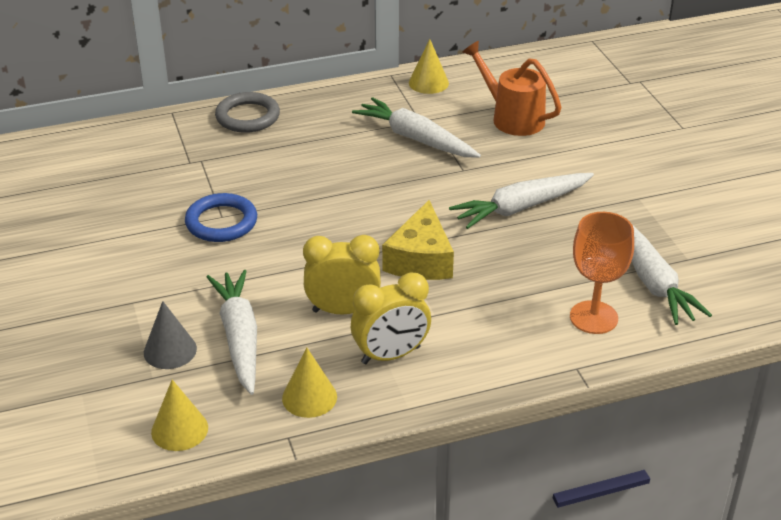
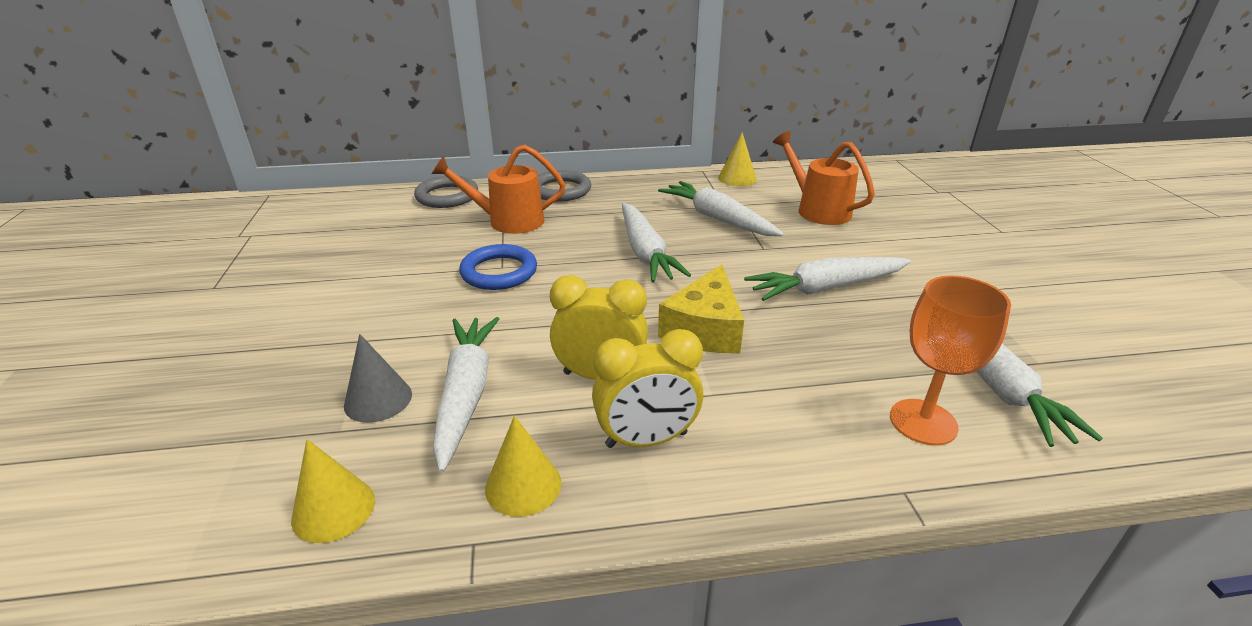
camera: 10 degrees right, 5 degrees down
none -> grey ring [414,176,478,208]
none -> orange watering can [432,145,566,234]
none -> white carrot [622,203,691,282]

